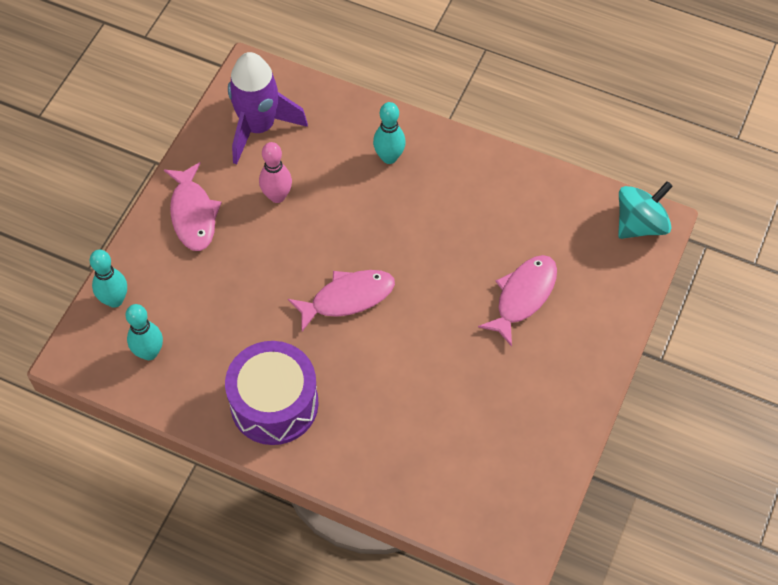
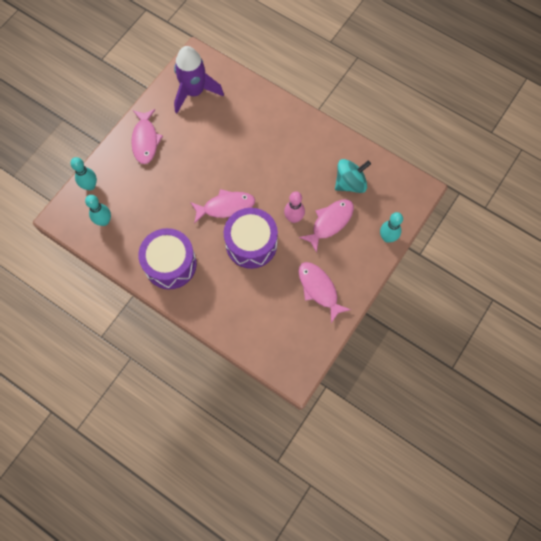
camera: 10 degrees right, 10 degrees up
pink bowling pin [259,142,292,203] -> pink bowling pin moved to [284,191,305,223]
turquoise bowling pin [373,102,406,164] -> turquoise bowling pin moved to [380,212,403,242]
turquoise spinning top [618,181,673,239] -> turquoise spinning top moved to [335,159,371,193]
none -> purple drum [224,208,278,269]
none -> pink fish [298,262,351,323]

